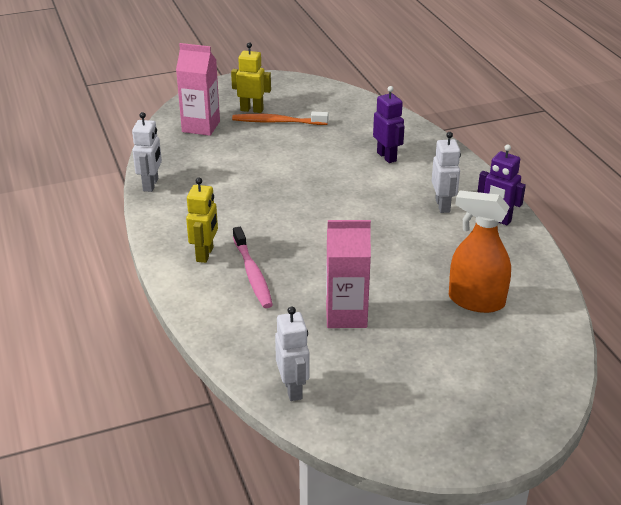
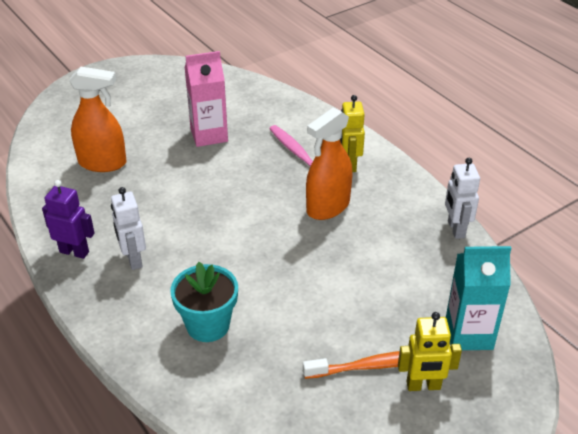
camera: 165 degrees right, 5 degrees up
pink carton [176,43,220,136] -> turquoise carton [446,246,511,350]
white robot [275,306,309,401] -> none
purple robot [373,86,405,163] -> turquoise flower pot [170,262,238,342]
none -> orange spray bottle [306,107,352,220]

